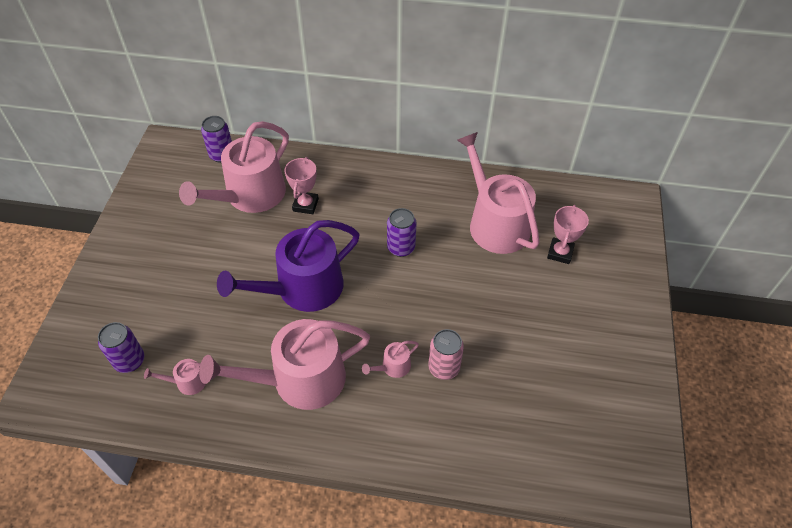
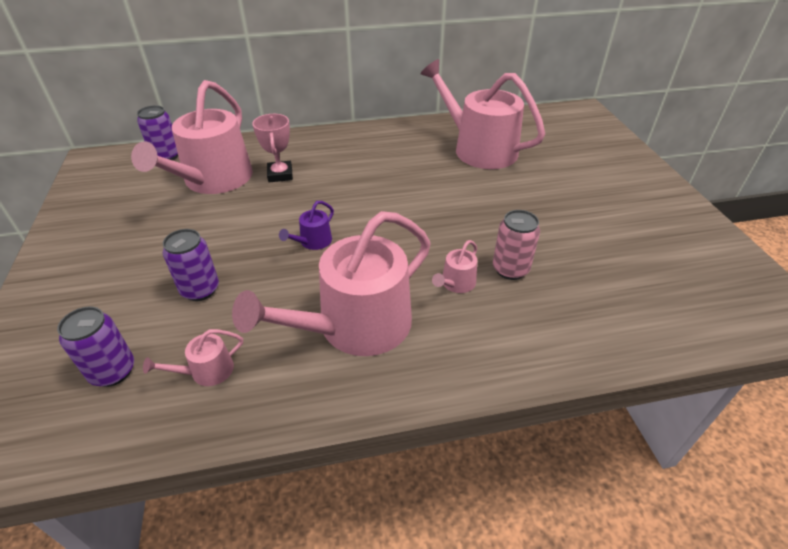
camera: 20 degrees left, 10 degrees down
purple watering can [217,220,360,312] -> purple watering can [279,201,334,250], size x0.41
purple can [387,208,417,257] -> purple can moved to [163,229,219,301]
pink trophy [547,205,589,264] -> none

